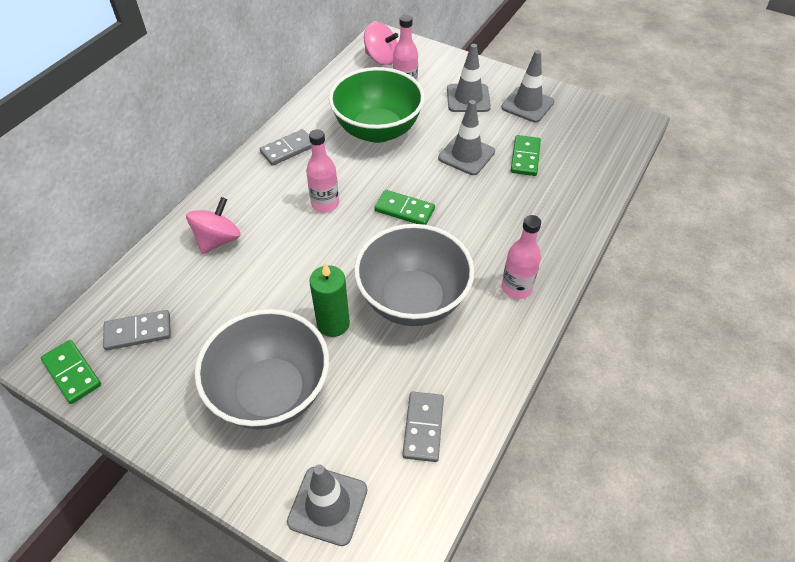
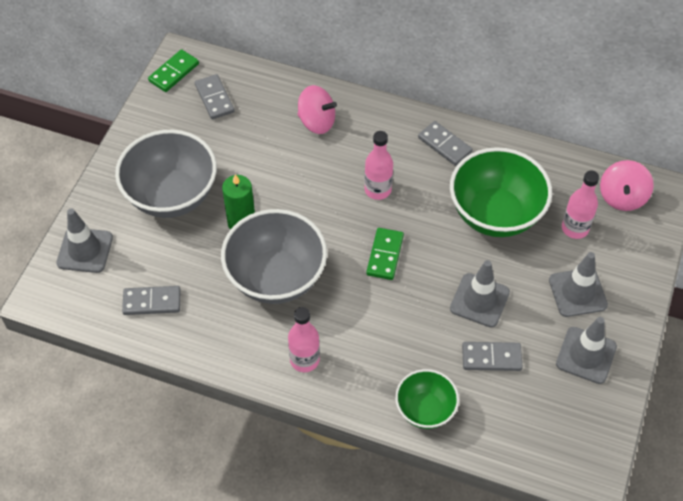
camera: 80 degrees right, 5 degrees up
green domino [511,135,541,176] -> grey domino [462,342,523,371]
none -> green bowl [395,369,459,429]

